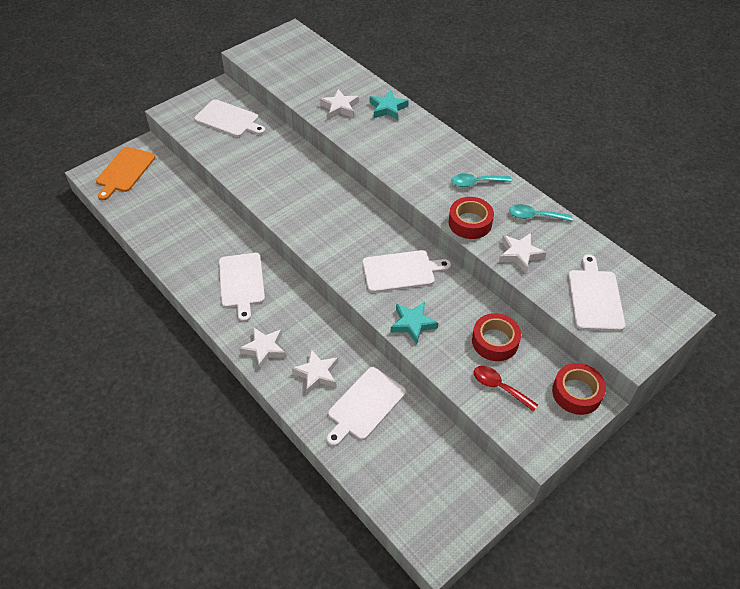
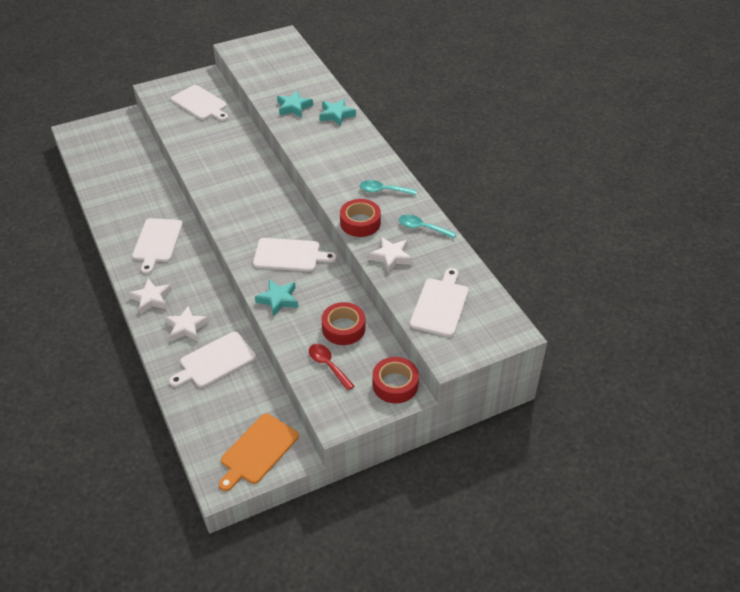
camera: 15 degrees right, 5 degrees down
orange cutting board [96,147,156,200] -> orange cutting board moved to [219,413,299,491]
white star [320,89,359,119] -> turquoise star [277,90,313,117]

